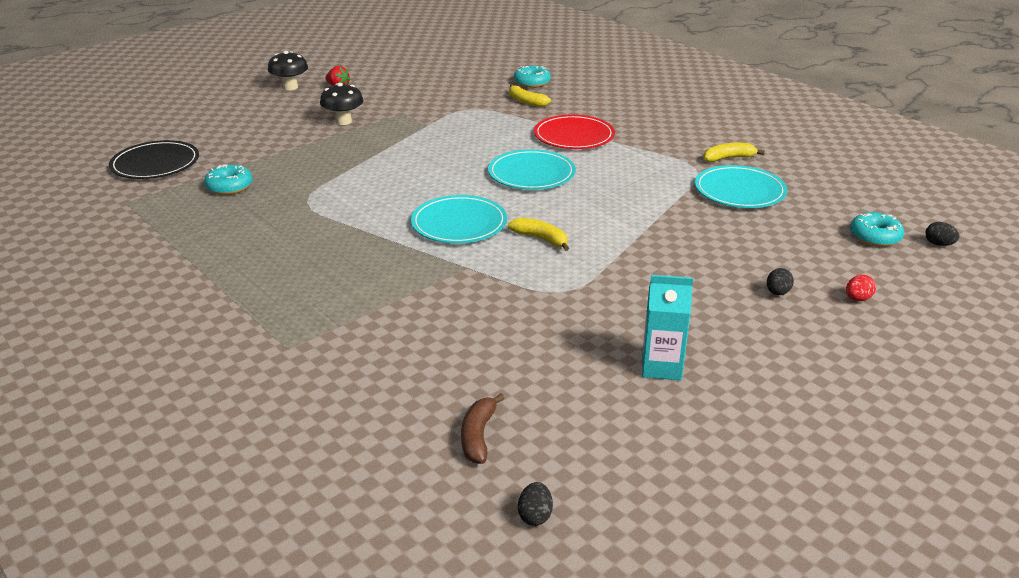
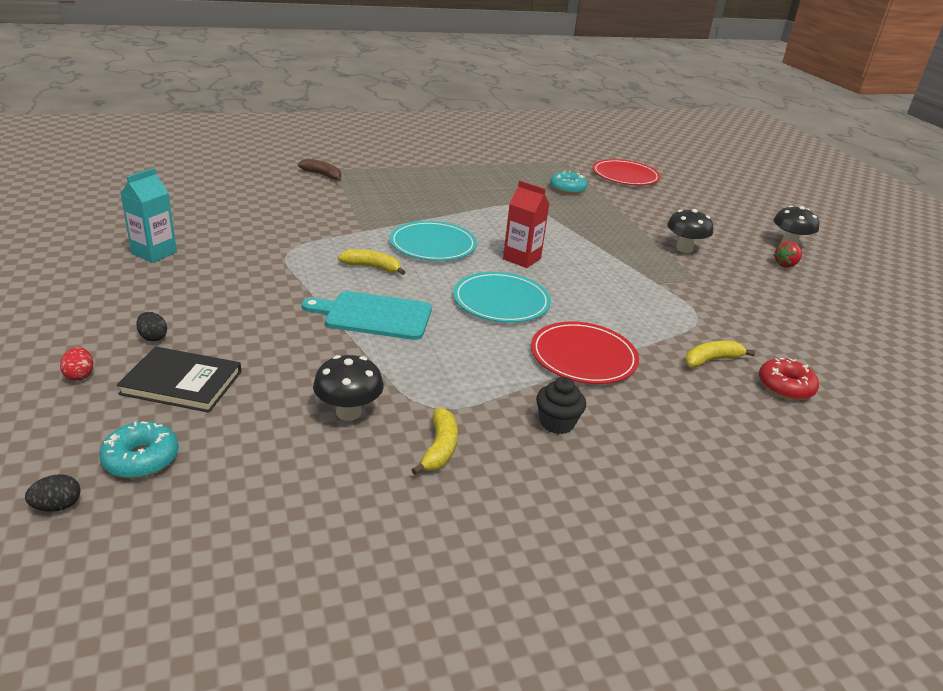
camera: 110 degrees right, 0 degrees up
black plate [109,140,199,179] -> red plate [592,159,661,185]
brown banana [461,393,505,464] -> brown banana moved to [298,158,341,181]
yellow banana [508,217,569,251] -> yellow banana turned 135 degrees counterclockwise [338,249,405,275]
turquoise donut [514,66,551,88] -> red donut [759,358,819,400]
black egg [518,482,553,526] -> none
turquoise plate [695,165,787,208] -> black mushroom [313,355,384,421]
none -> black book [117,346,241,413]
none -> turquoise cutting board [302,291,432,340]
none -> red carton [503,181,549,268]
none -> black cupcake [536,377,586,434]

